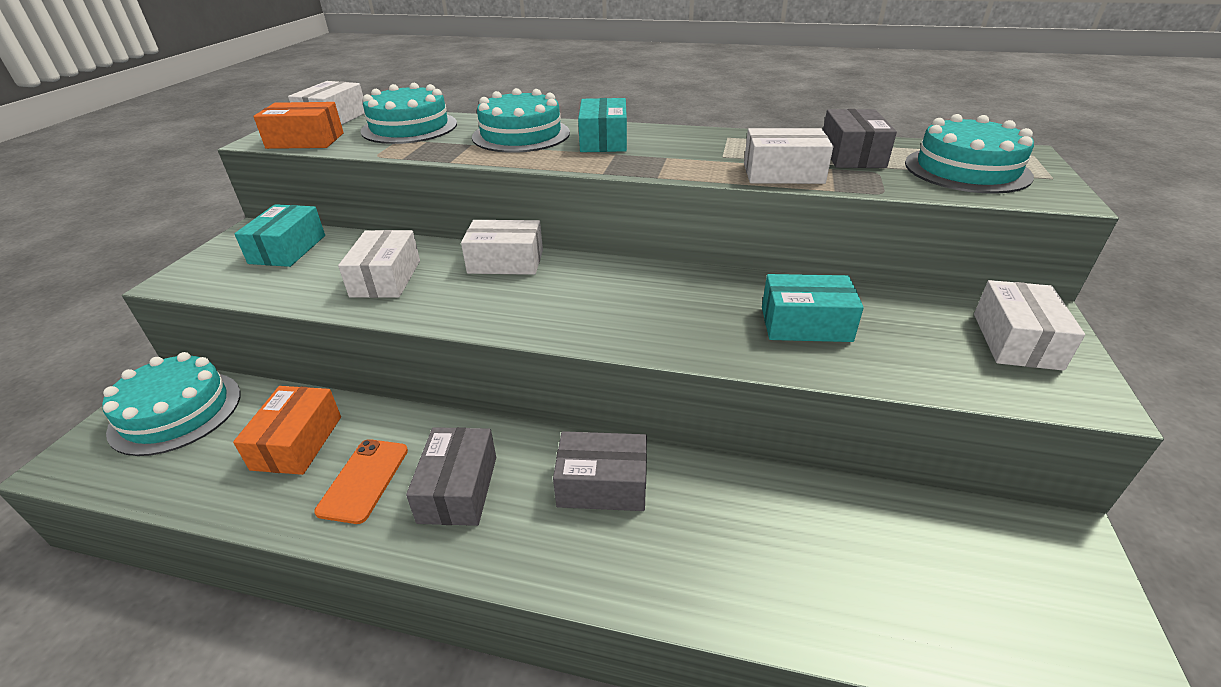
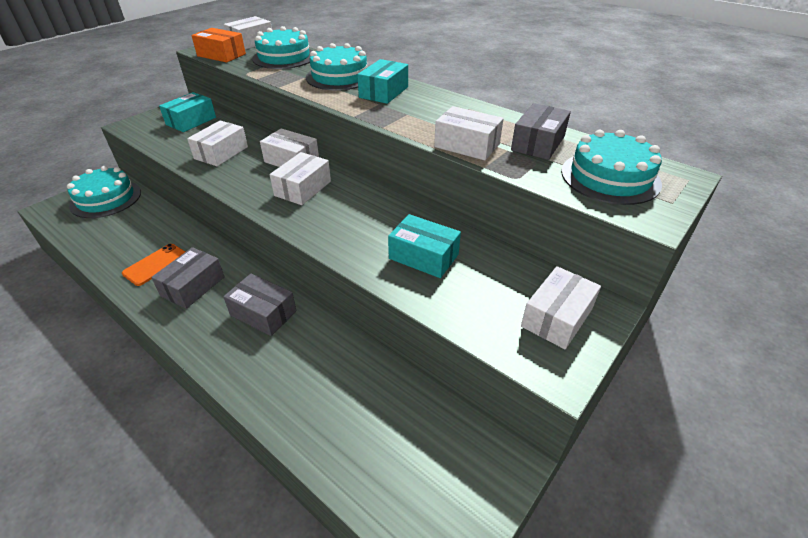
camera: 25 degrees right, 5 degrees up
orange box [233,386,341,475] -> none
none -> white box [270,152,331,205]

